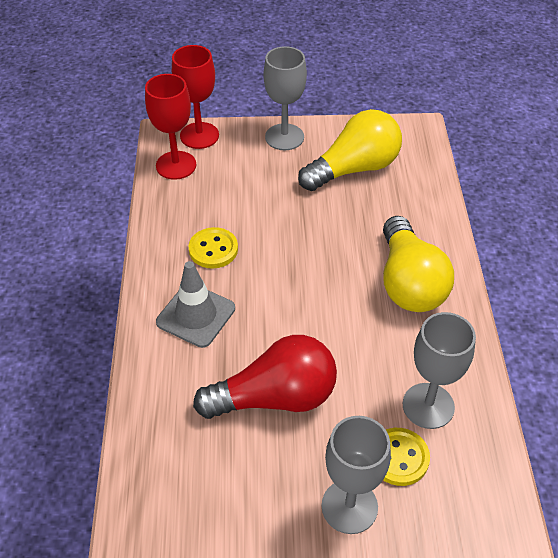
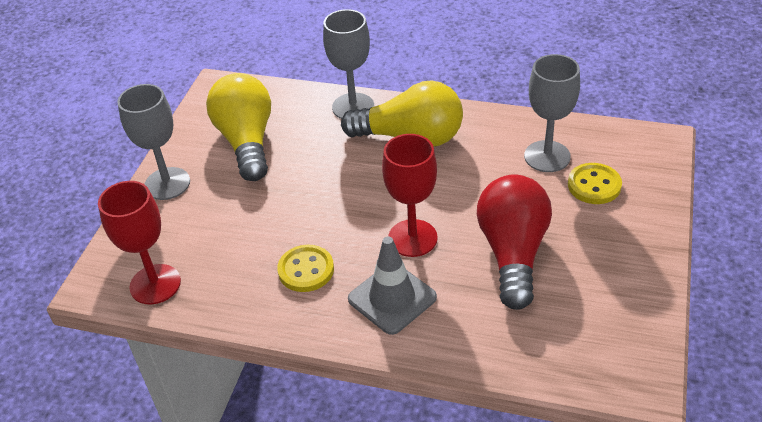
camera: 70 degrees left, 5 degrees down
red goblet [172,45,219,149] -> red goblet moved to [382,134,438,257]
grey goblet [322,416,391,534] -> grey goblet moved to [323,9,374,119]

